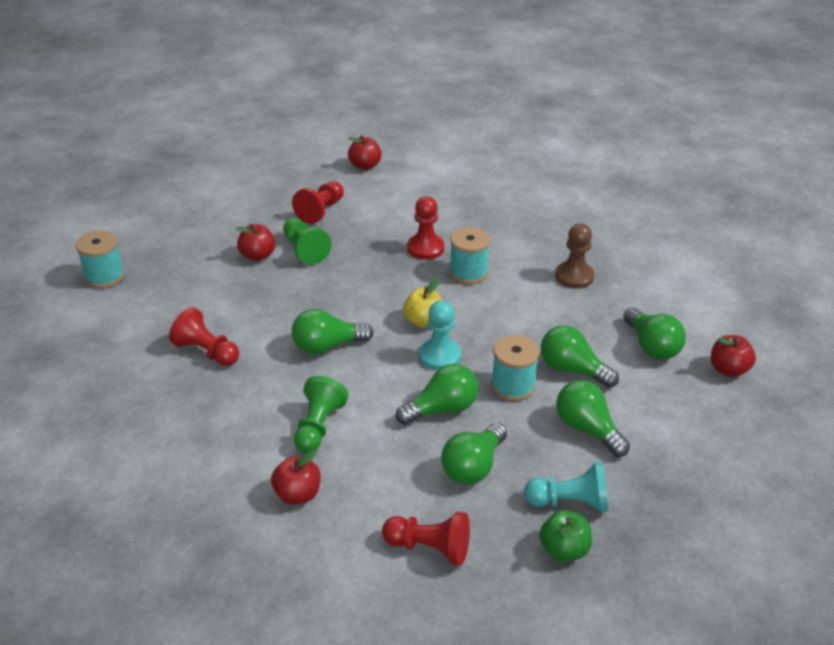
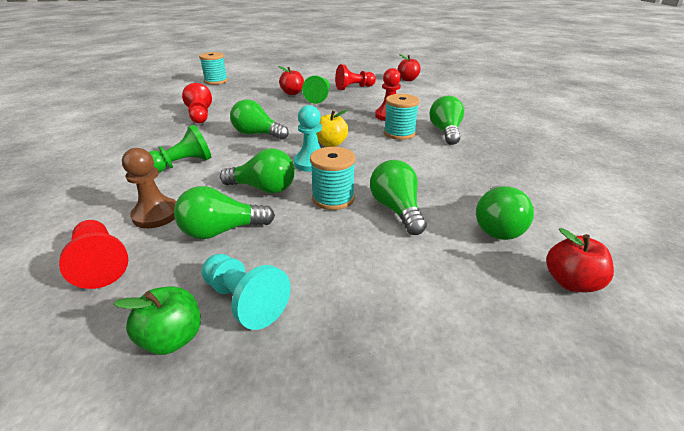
camera: 40 degrees right, 5 degrees down
red apple [271,449,321,505] -> none
brown pawn [555,224,595,289] -> brown pawn moved to [122,148,177,228]
green light bulb [556,380,630,457] -> green light bulb moved to [430,96,464,145]

